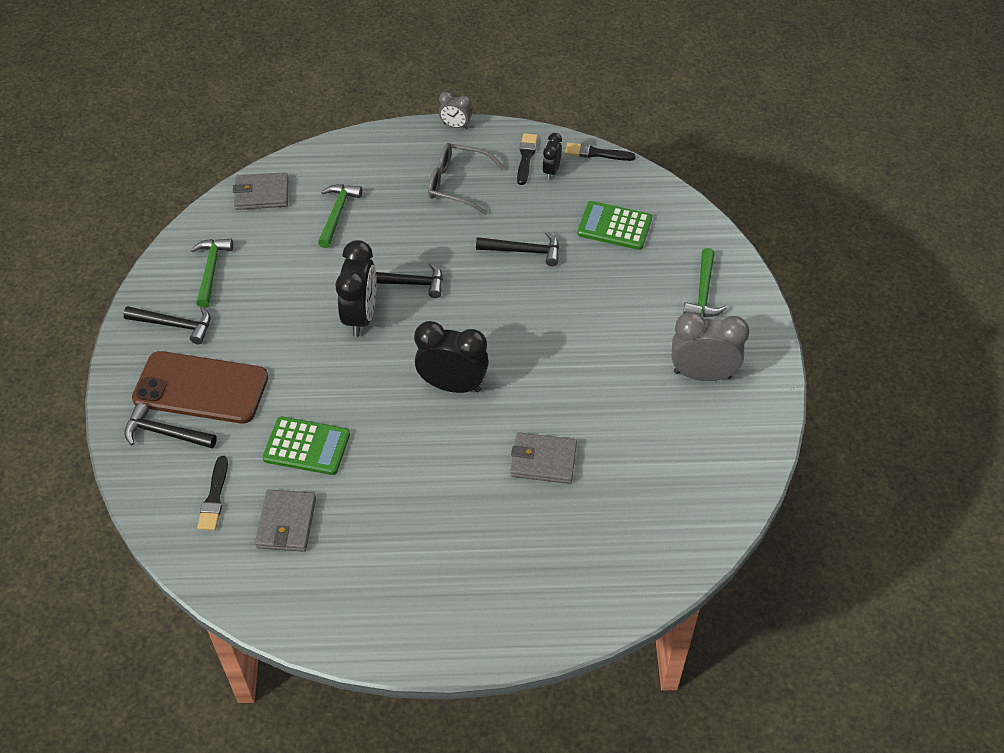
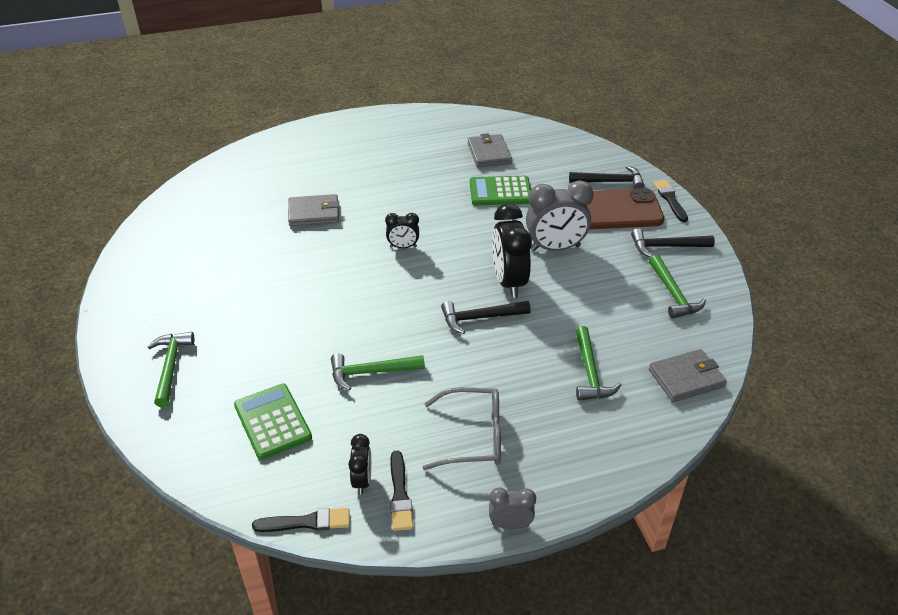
camera: 165 degrees right, 10 degrees down
black brush [197,456,228,530] -> black brush moved to [654,180,688,222]
black clock [414,321,489,393] -> black clock [385,213,419,248], size x0.53
black hammer [476,232,559,266] -> green hammer [331,353,425,390]
green calculator [577,201,652,250] -> green calculator turned 120 degrees counterclockwise [234,383,312,460]
grey clock [672,312,750,381] -> grey clock moved to [526,181,594,251]

